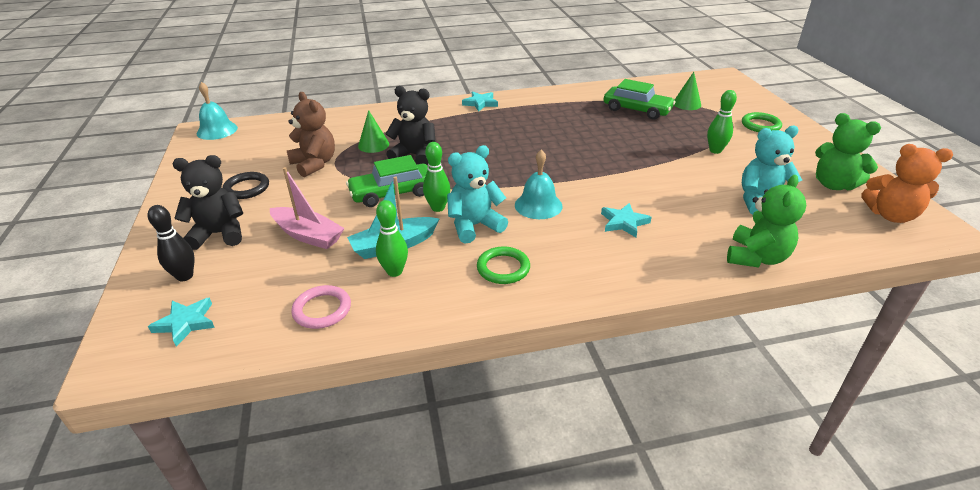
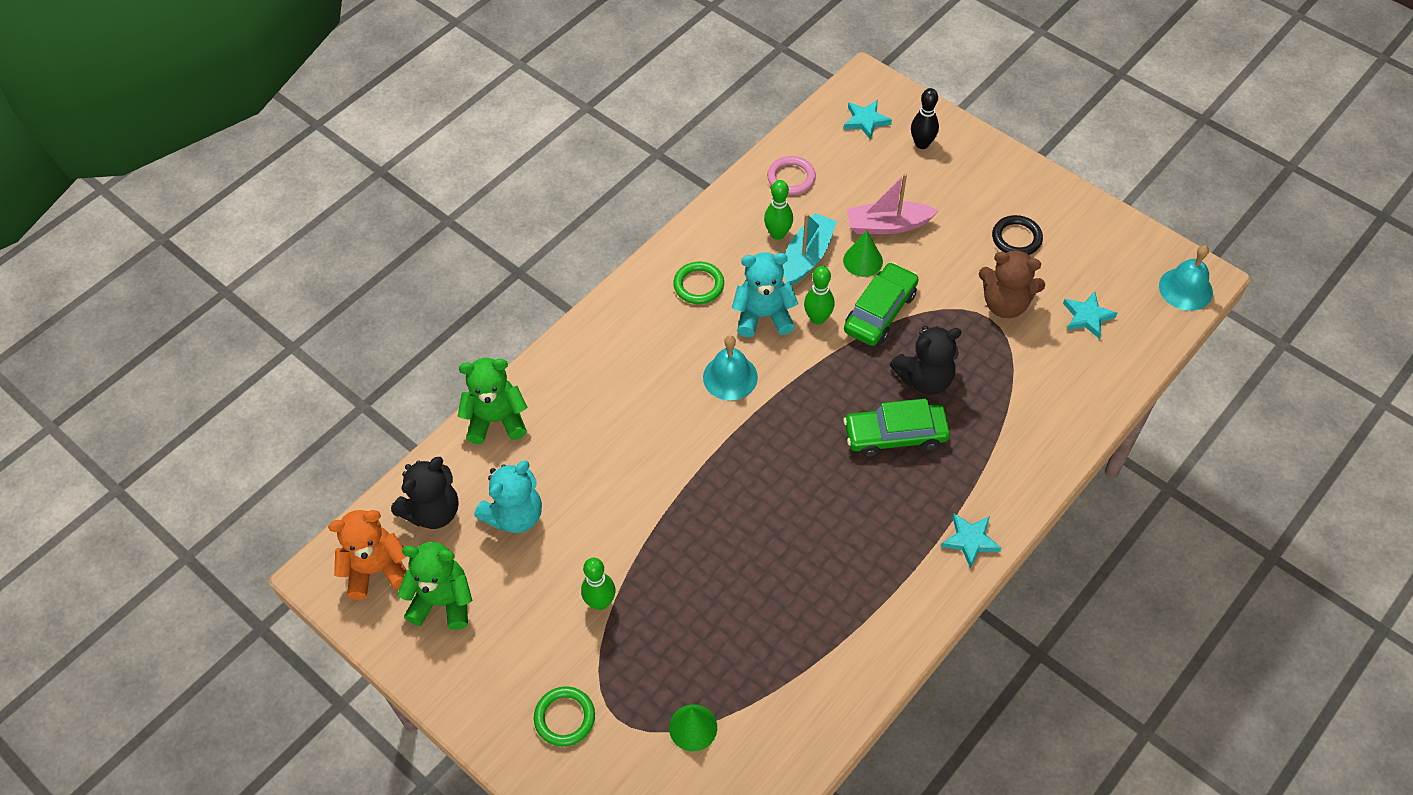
camera: 145 degrees right, 20 degrees up
black teddy bear [173,155,243,250] -> black teddy bear moved to [391,457,459,529]
green cone [358,110,389,153] -> green cone moved to [843,230,883,277]
turquoise teddy bear [447,145,508,243] -> turquoise teddy bear turned 120 degrees counterclockwise [732,252,798,337]
turquoise star [601,203,652,237] -> turquoise star moved to [1063,292,1118,339]
green car [604,79,675,119] -> green car moved to [843,399,950,457]
green teddy bear [727,175,806,268] -> green teddy bear turned 90 degrees clockwise [458,358,527,444]

